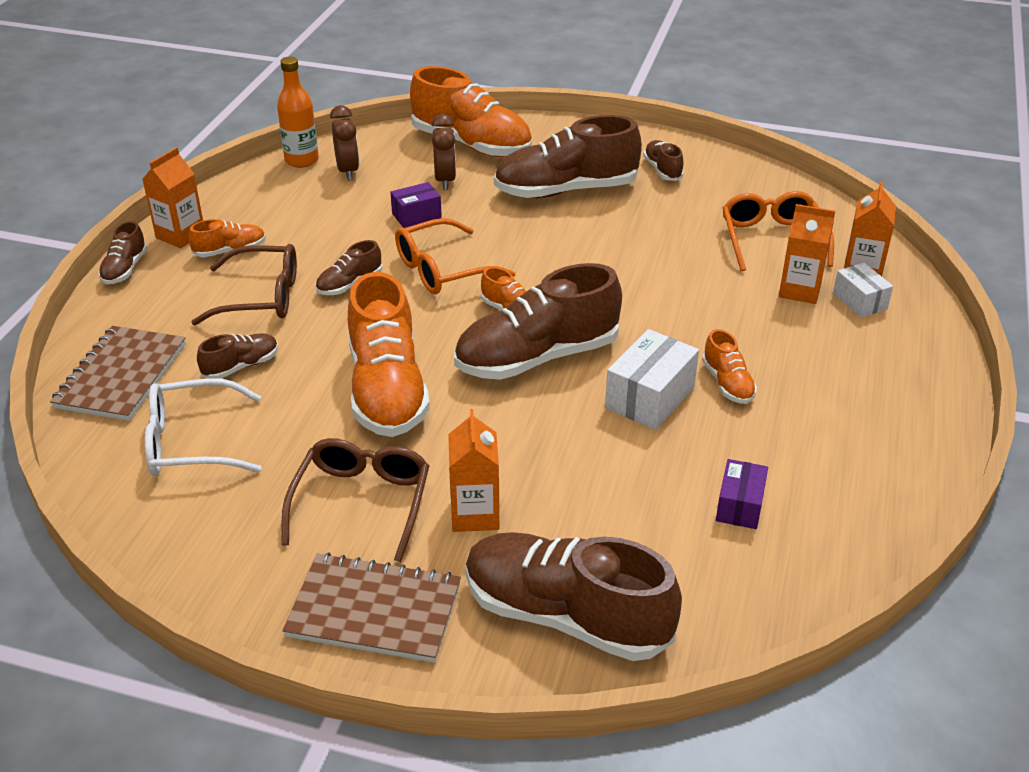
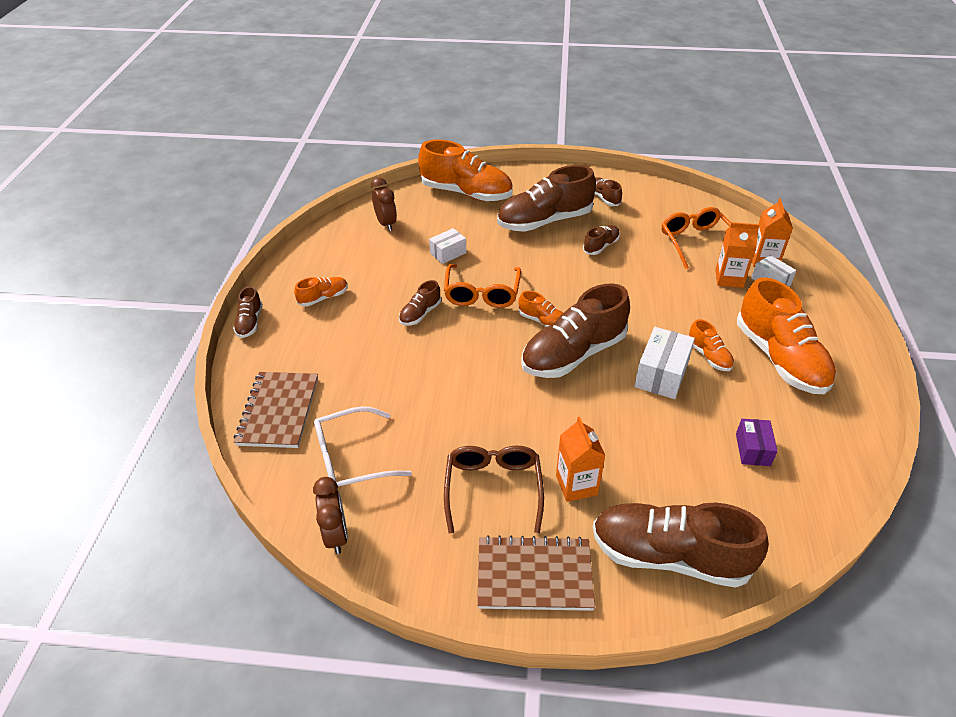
camera: 10 degrees left, 5 degrees up
orange carton [142,147,203,248] -> none
brown glasses [191,244,297,325] -> none
brown shoe [197,333,278,379] -> brown shoe moved to [583,225,620,255]
orange bottle [277,57,319,168] -> none
orange shoe [348,272,430,437] -> orange shoe moved to [737,277,836,394]
purple box [390,182,442,228] -> white box [429,228,466,264]
orange glasses [395,218,515,294] -> orange glasses turned 45 degrees counterclockwise [444,264,521,308]
brown clock [431,114,456,190] -> brown clock moved to [313,477,348,554]

